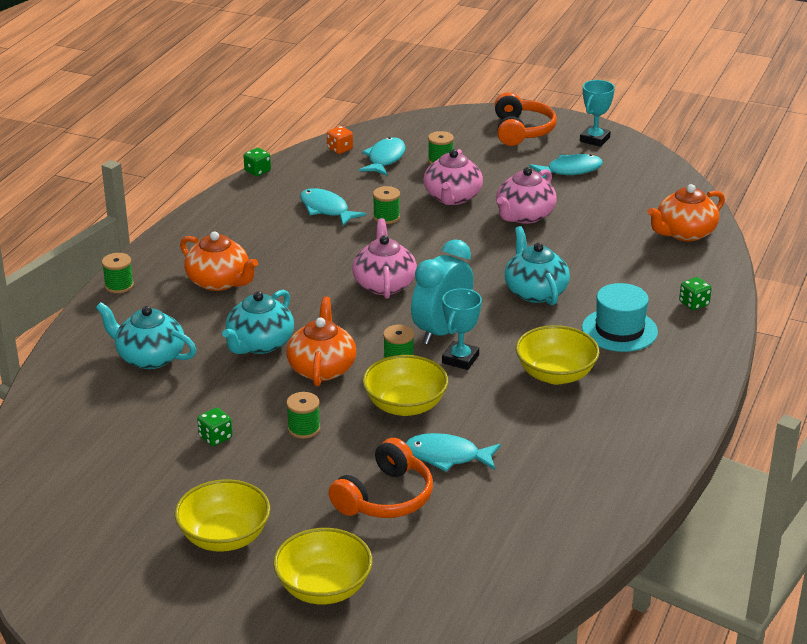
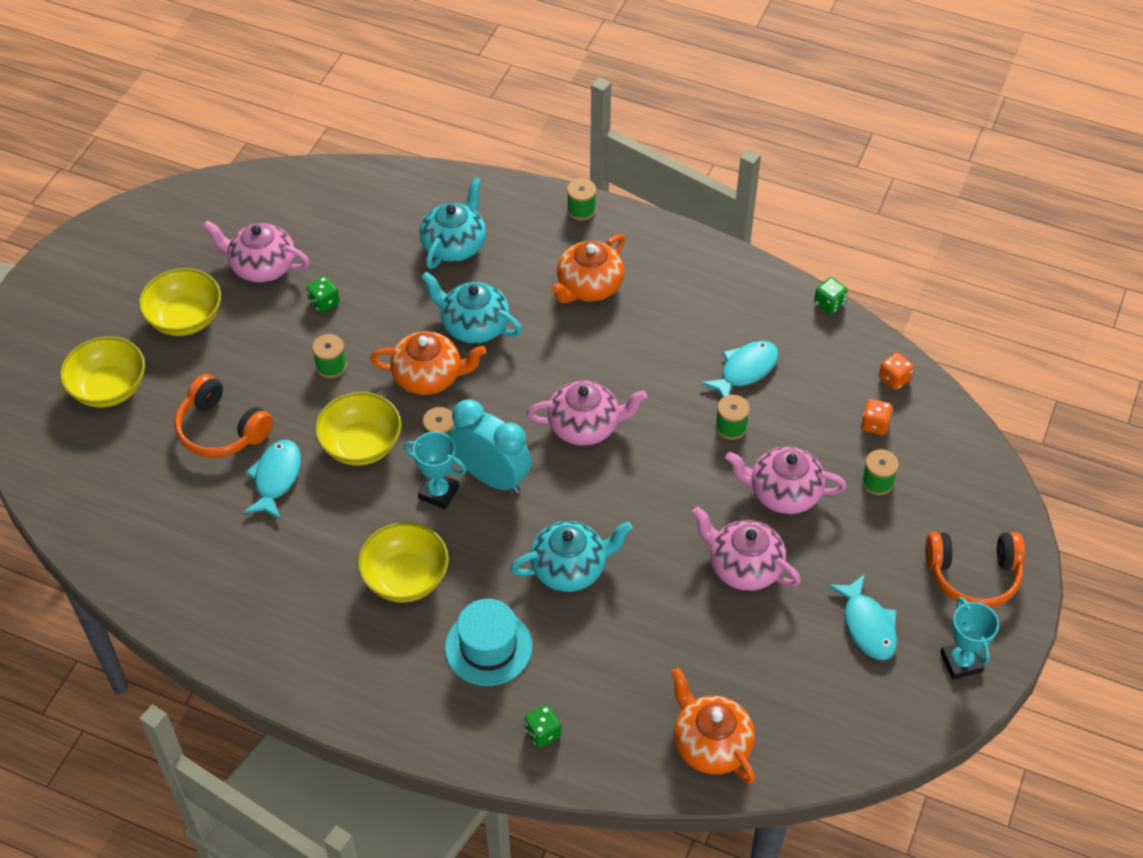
camera: 90 degrees right, 20 degrees up
turquoise fish [359,137,406,176] -> orange dice [861,399,893,435]
turquoise trophy [580,80,615,147] -> turquoise trophy turned 45 degrees clockwise [940,597,999,680]
none -> pink teapot [203,221,310,283]

